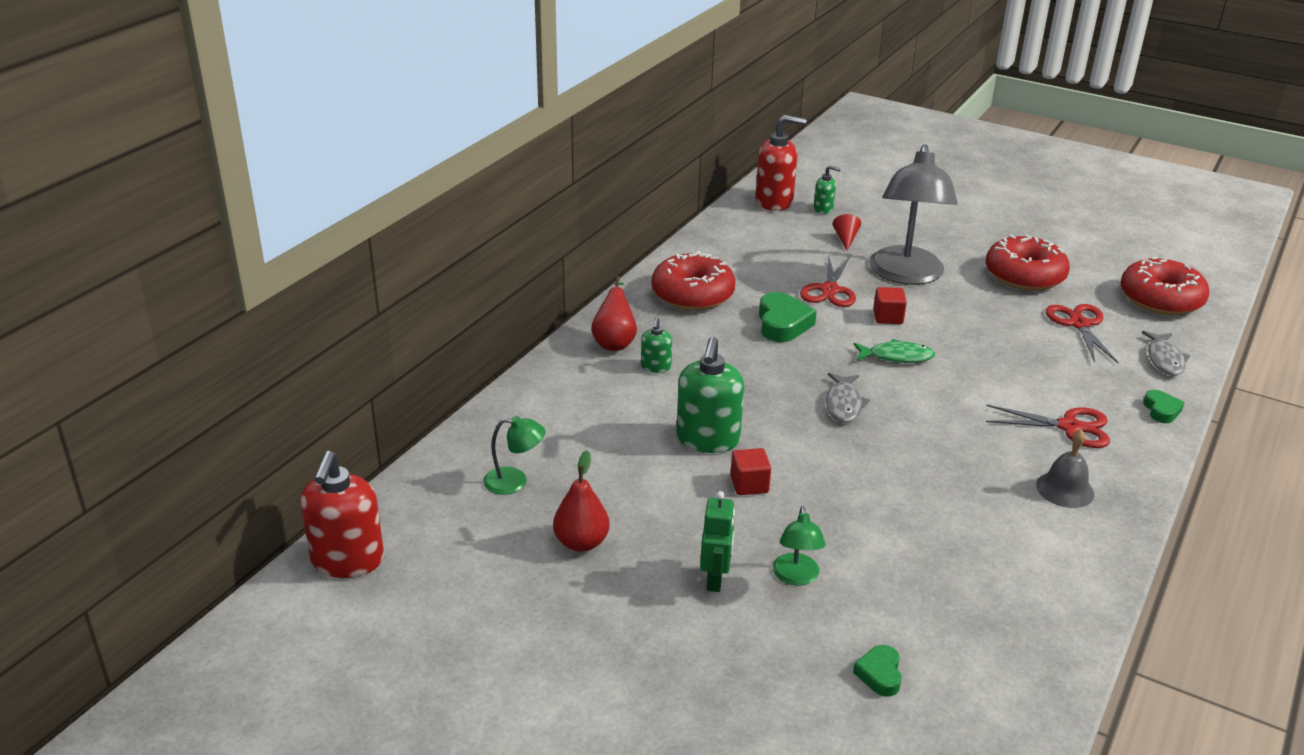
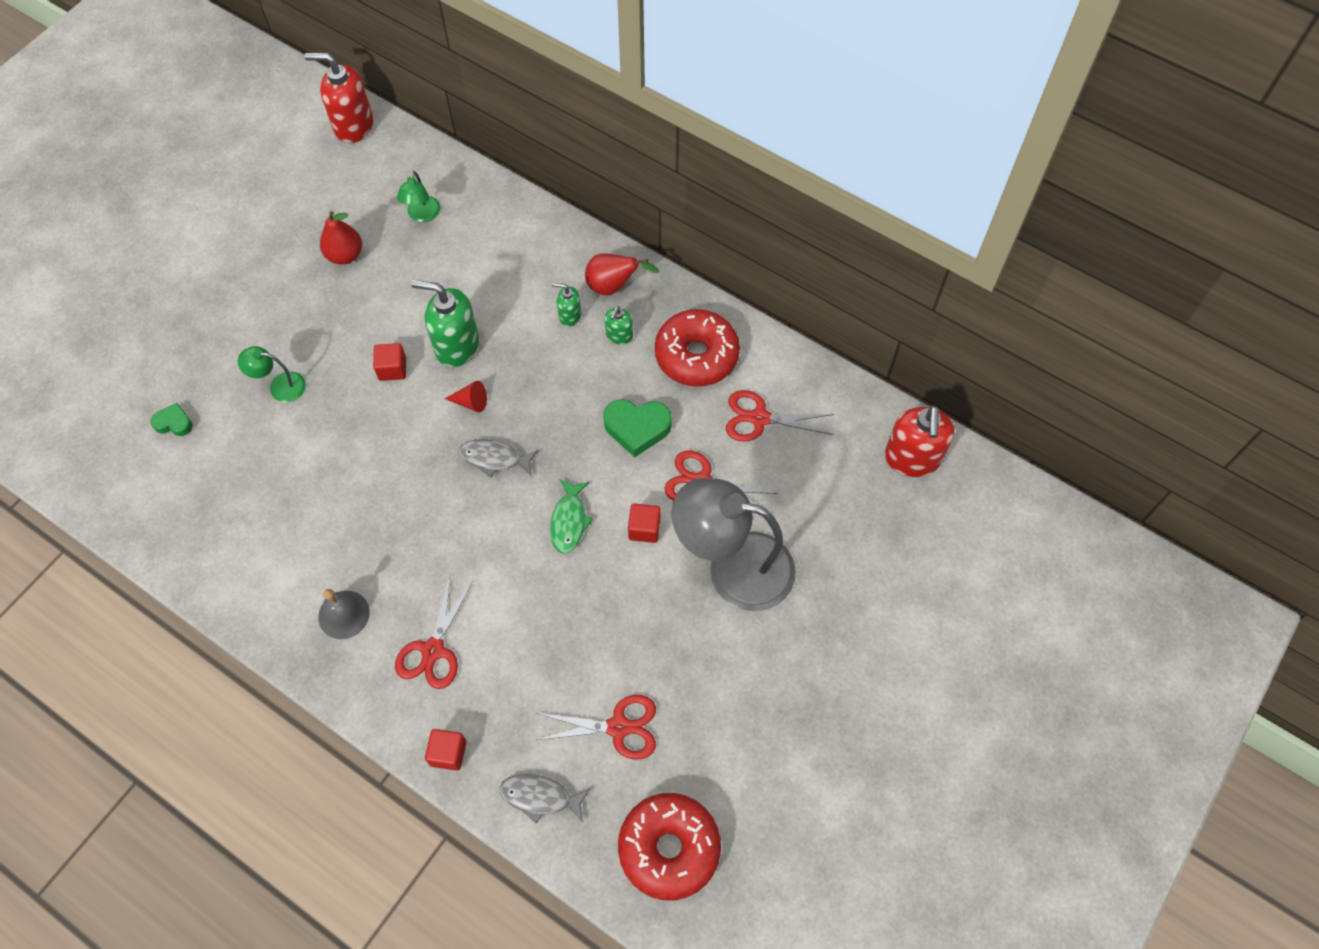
camera: 95 degrees right, 30 degrees up
green robot [700,491,735,592] -> none
green soap dispenser [814,165,841,214] -> green soap dispenser moved to [605,306,633,345]
red cone [833,214,861,251] -> red cone moved to [445,381,487,413]
red donut [986,234,1070,291] -> none
green heart [1143,390,1185,423] -> red cube [425,729,466,771]
none -> red scissors [726,390,834,442]

